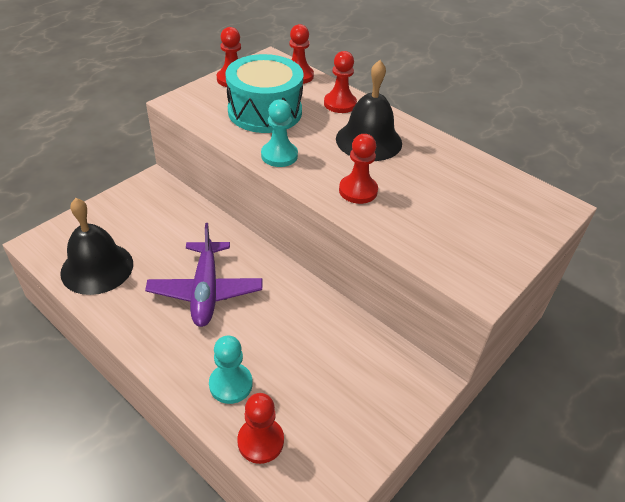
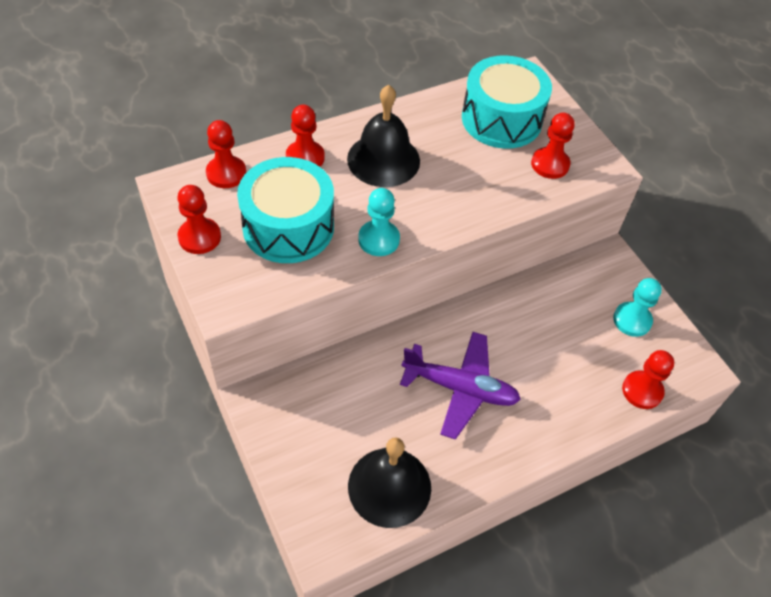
camera: 70 degrees left, 10 degrees up
turquoise pawn [209,336,253,404] -> turquoise pawn moved to [613,278,662,337]
red pawn [339,134,378,204] -> red pawn moved to [531,112,575,179]
none -> turquoise drum [462,55,552,149]

